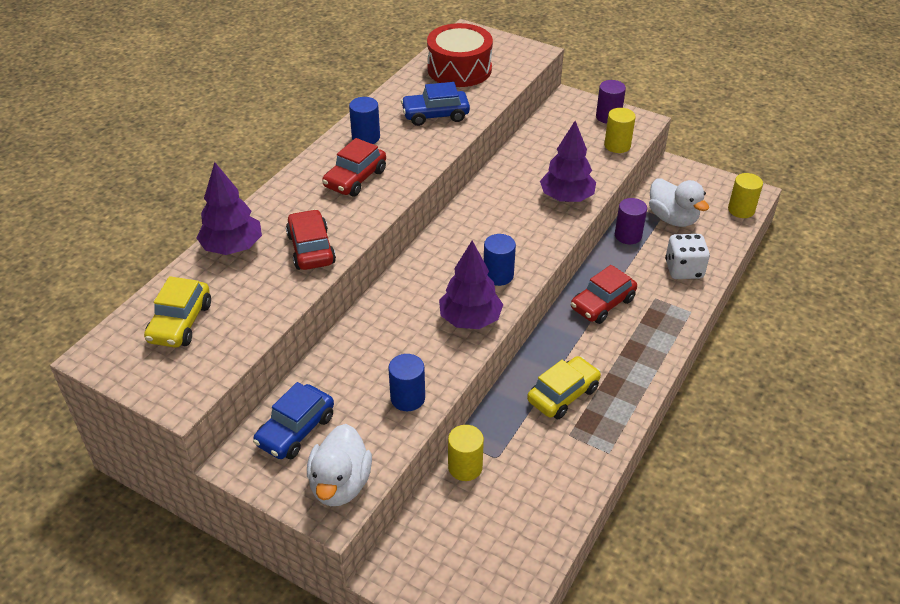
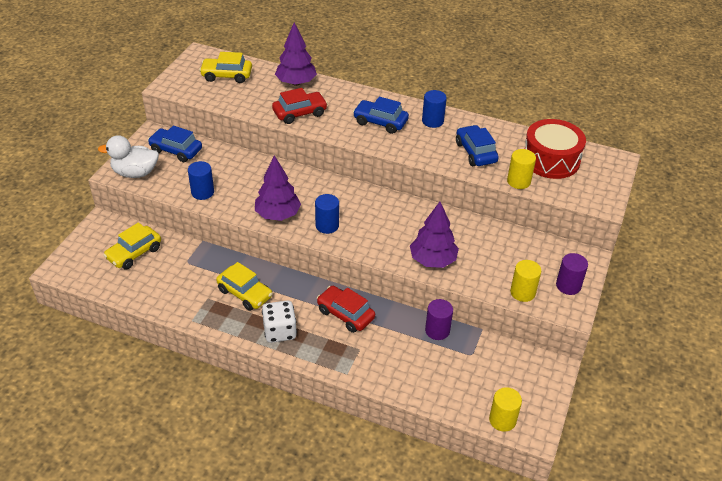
camera: 80 degrees right, 0 degrees up
red car [322,138,386,197] -> blue car [353,97,409,134]
yellow cylinder [448,425,484,481] -> yellow cylinder moved to [507,149,536,189]
white duck [649,178,709,227] -> none
white dice [665,234,710,279] -> white dice moved to [262,301,297,343]
none -> yellow car [103,222,161,269]

